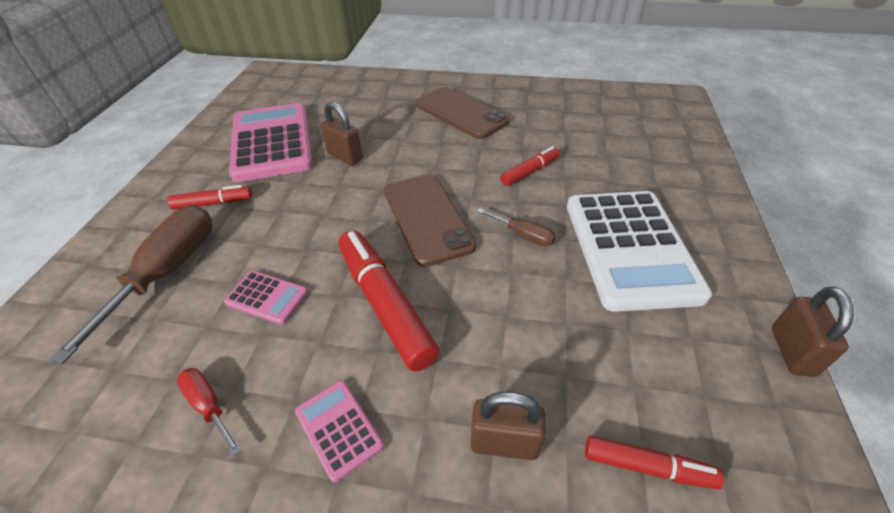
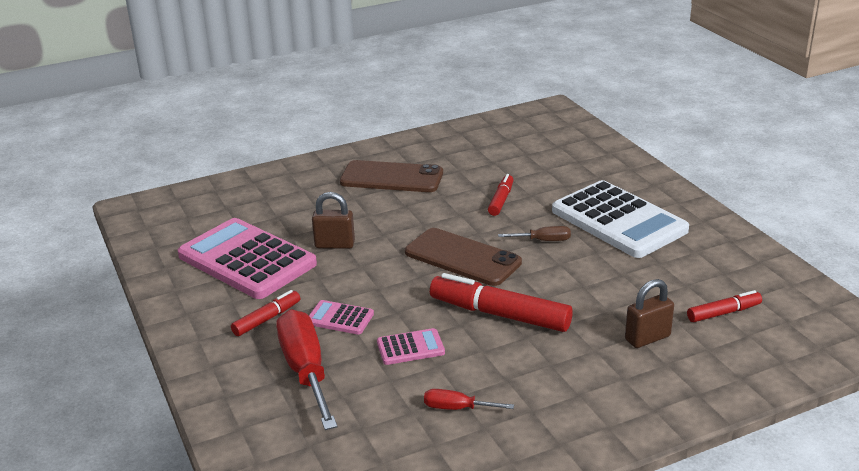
camera: 35 degrees left, 15 degrees down
brown screwdriver [50,205,212,364] -> red screwdriver [277,309,337,430]
pink calculator [295,381,384,482] -> pink calculator moved to [309,300,374,335]
brown padlock [772,287,854,377] -> none

